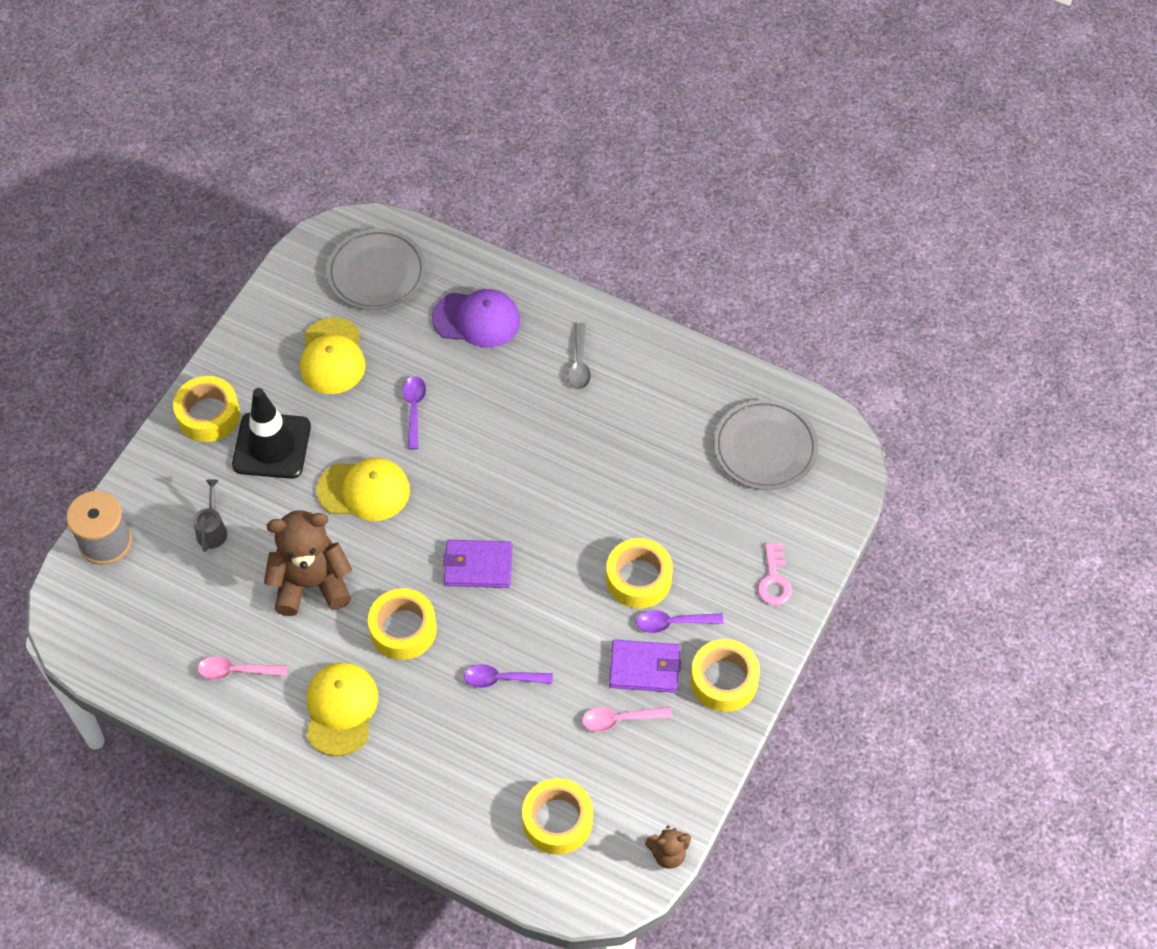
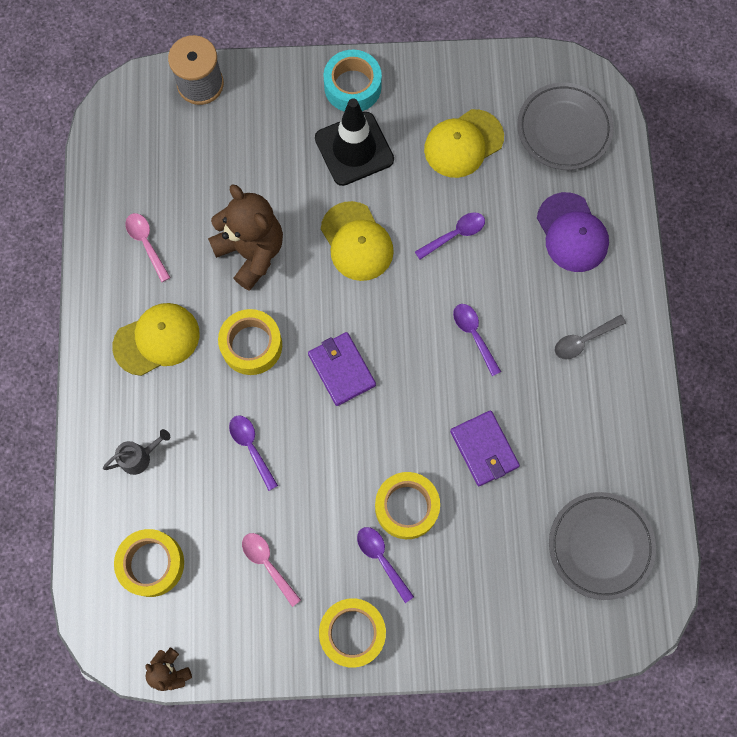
camera: 60 degrees right, 15 degrees up
yellow tape [173,376,240,442] -> turquoise tape [323,50,382,112]
grey watering can [193,479,227,552] -> grey watering can moved to [103,429,170,475]
purple wallet [609,640,681,693] -> purple wallet moved to [450,410,520,486]
pink key [758,543,792,605] -> none
none -> purple spoon [453,304,501,376]

